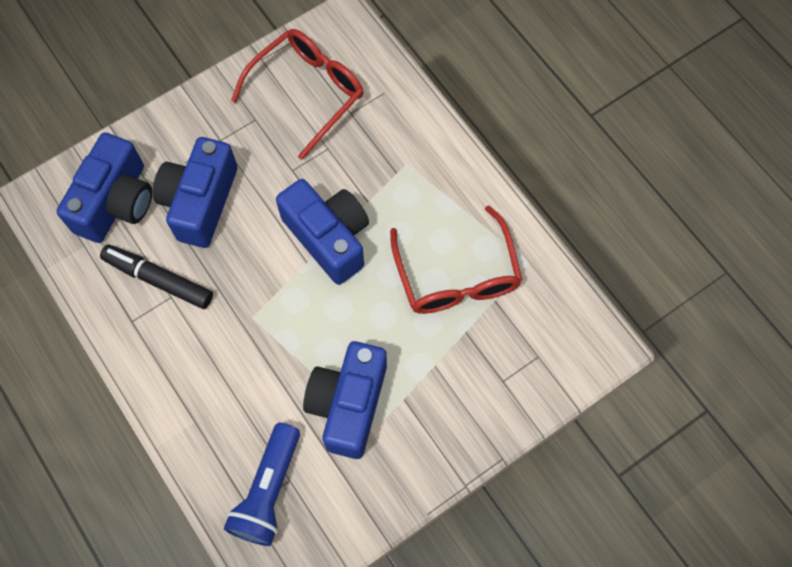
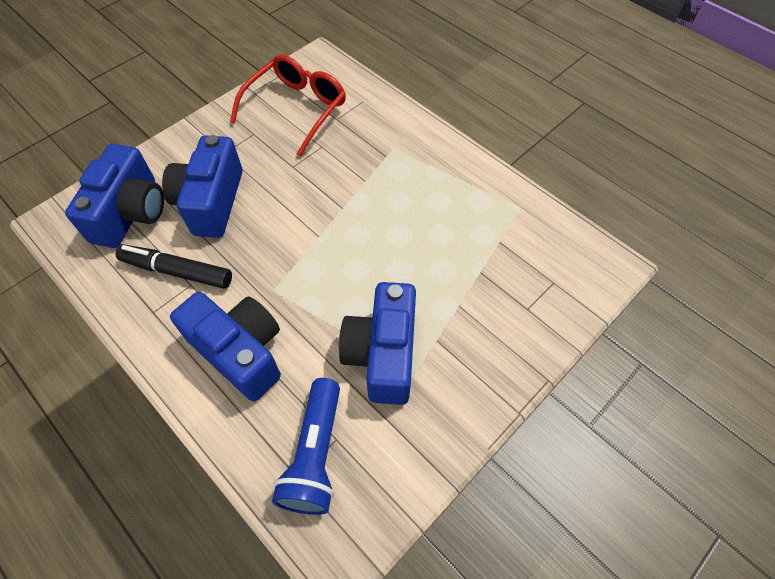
camera: 10 degrees left, 10 degrees down
blue camera [276,179,369,285] -> blue camera moved to [170,292,281,402]
red glasses [390,206,523,314] -> none

